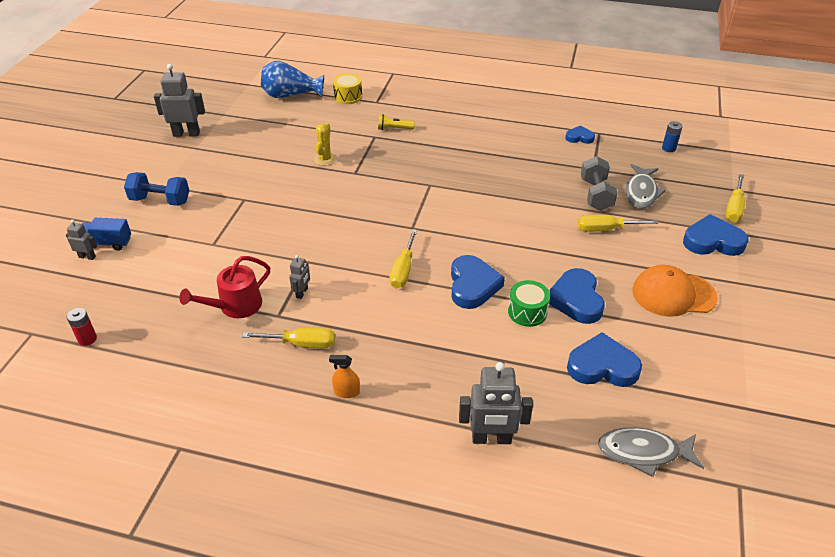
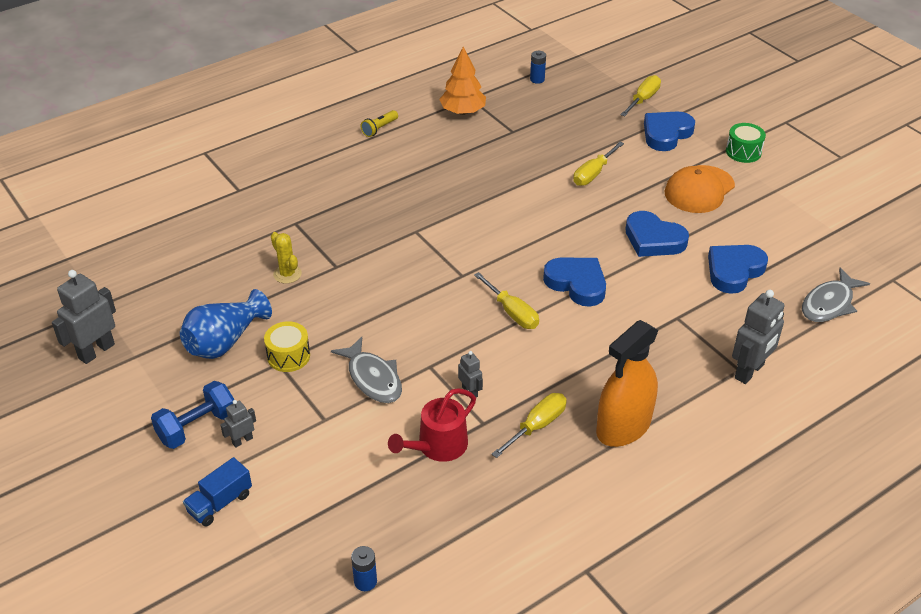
camera: 50 degrees left, 0 degrees up
grey robot [66,220,97,260] -> grey robot moved to [220,400,256,448]
red battery [67,308,97,346] -> blue battery [351,546,377,591]
red watering can [179,256,270,318] -> red watering can turned 45 degrees clockwise [388,388,476,462]
blue vase [261,61,324,98] -> blue vase moved to [180,289,272,359]
orange spray bottle [329,355,360,398] -> orange spray bottle [596,320,658,447], size x2.44
yellow drum [333,73,362,104] -> yellow drum moved to [264,321,310,372]
yellow flashlight [378,114,415,130] -> yellow flashlight moved to [361,110,398,137]
green drum [508,280,550,327] -> green drum moved to [726,123,766,163]
blue heart [565,126,595,144] -> orange tree [439,47,486,115]
grey dumbbell [581,156,617,211] -> none
grey fish [625,164,666,209] -> grey fish moved to [331,337,402,403]
yellow screwdriver [726,174,745,222] -> yellow screwdriver turned 120 degrees counterclockwise [620,75,661,117]

